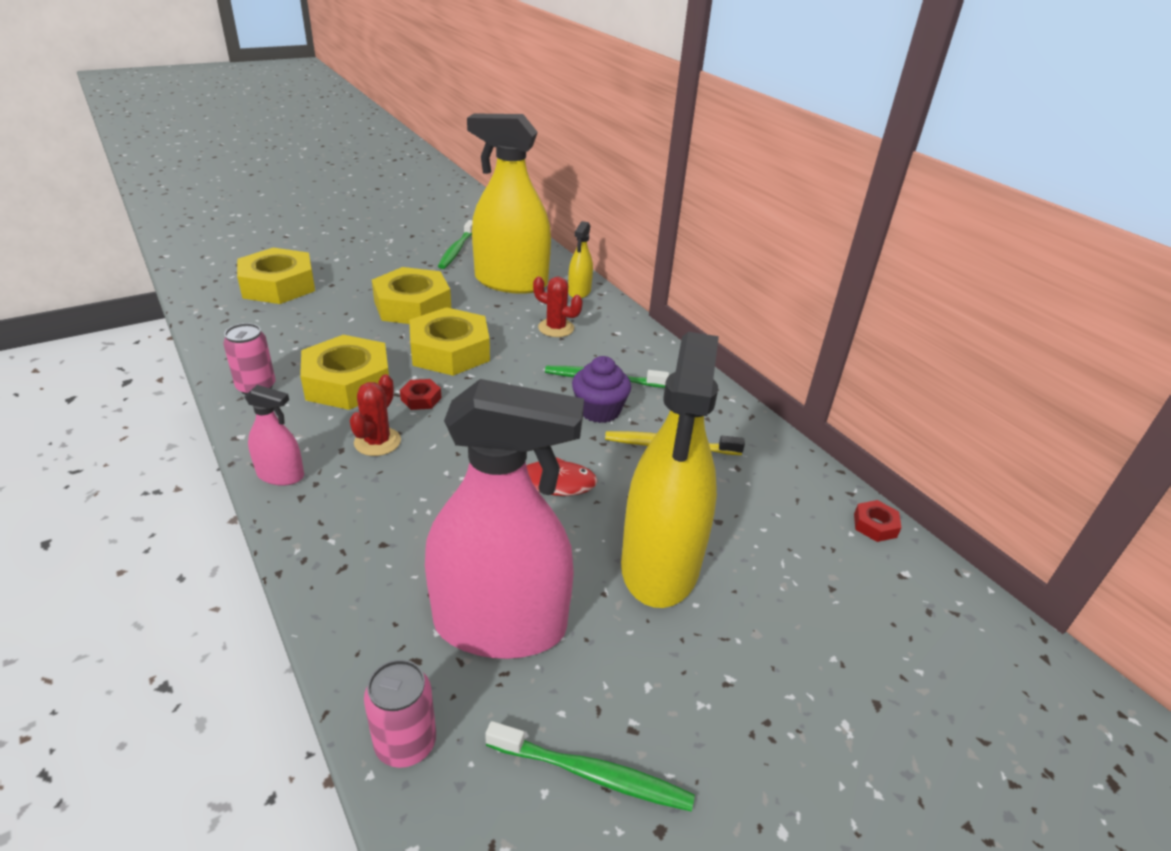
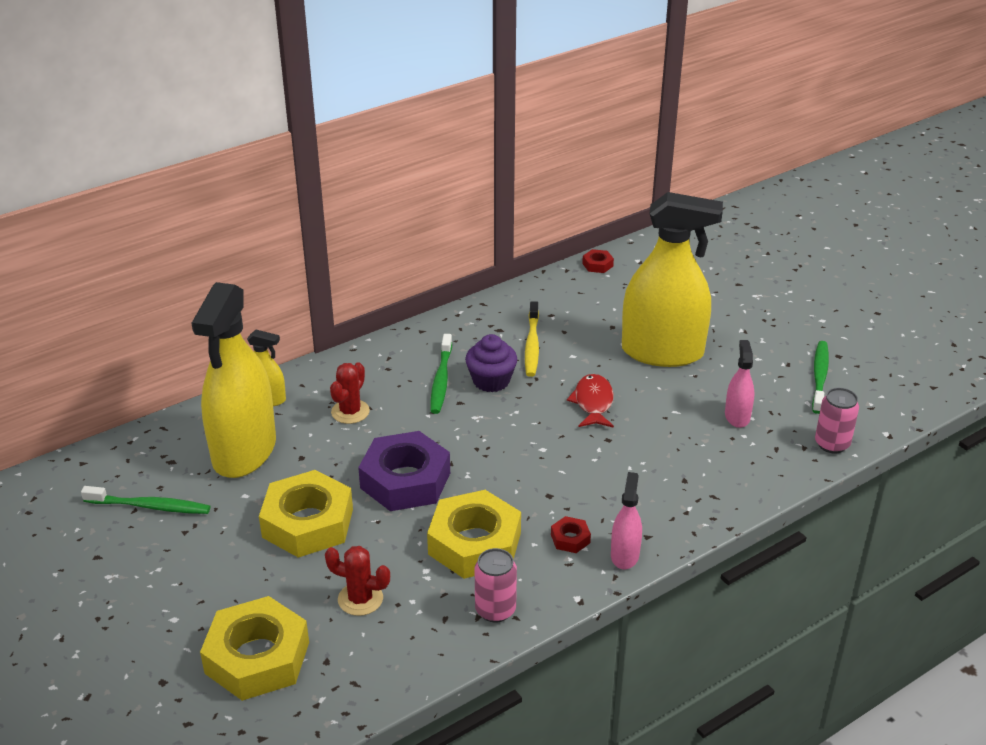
camera: 90 degrees left, 0 degrees up
red cactus [350,374,401,456] -> red cactus moved to [325,546,390,616]
red nut [400,379,441,410] -> red nut moved to [551,516,591,553]
yellow nut [409,307,490,376] -> purple nut [358,431,450,511]
pink spray bottle [425,379,584,659] -> pink spray bottle [725,340,754,428], size x0.44

